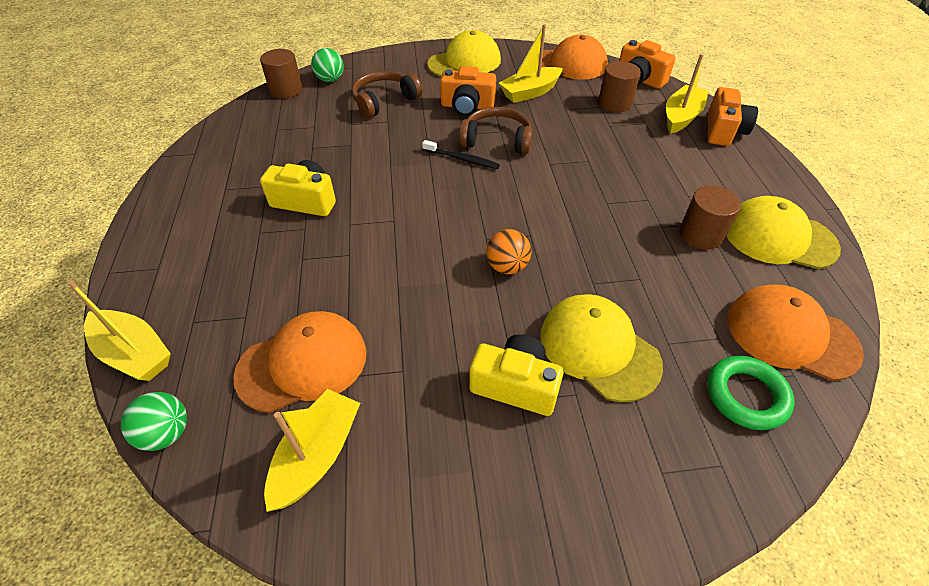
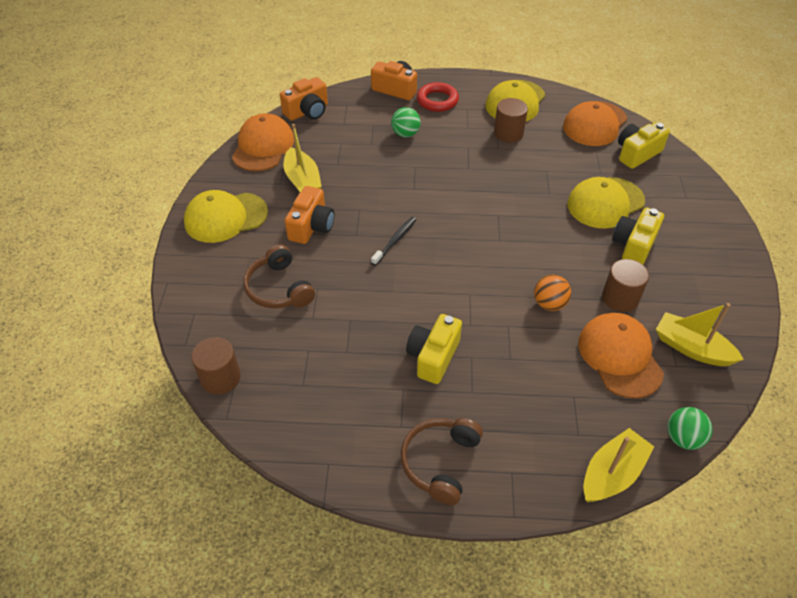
camera: 80 degrees left, 0 degrees up
green ball [311,48,344,82] -> green ball moved to [391,107,421,137]
yellow cap [427,30,501,77] -> yellow cap turned 90 degrees counterclockwise [184,190,268,243]
brown headphones [459,107,533,154] -> brown headphones moved to [401,418,483,505]
orange ball [486,229,531,274] -> orange ball moved to [534,275,571,311]
brown cylinder [598,61,641,112] -> brown cylinder moved to [602,259,649,312]
yellow boat [666,54,709,134] -> none
green ring [707,355,795,430] -> yellow camera [618,122,670,169]
none -> red ring [417,82,459,112]

